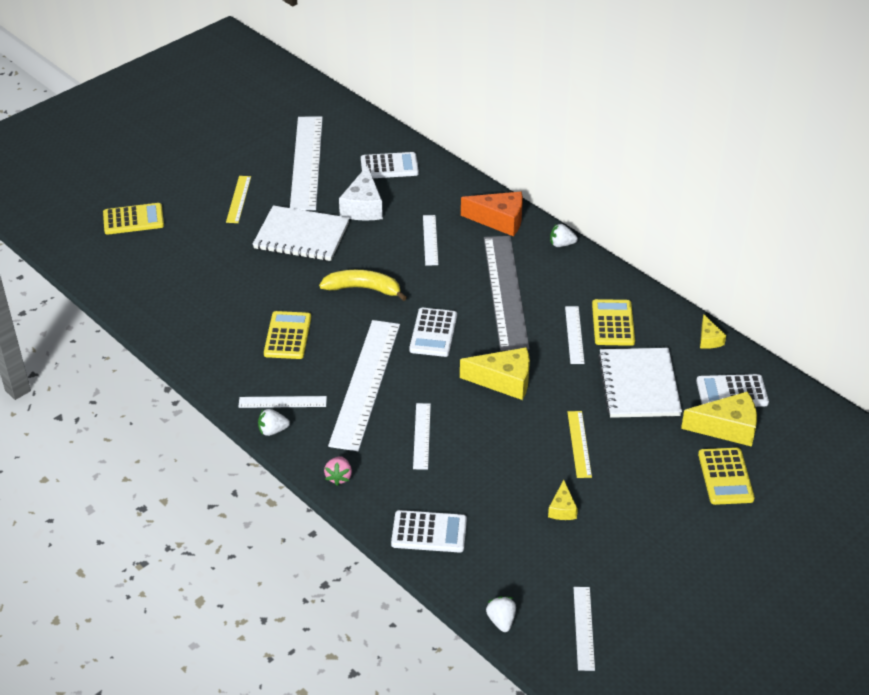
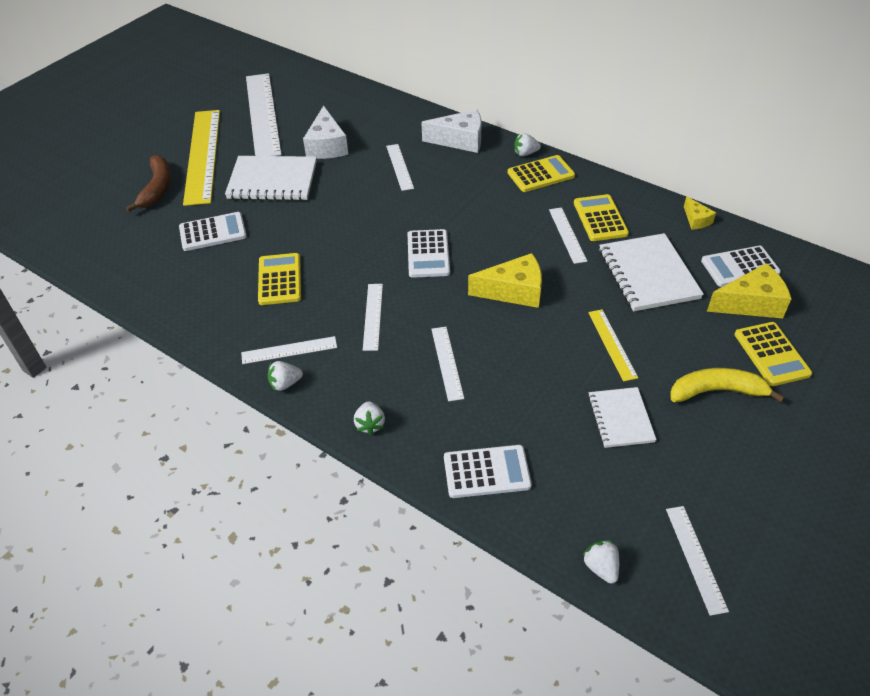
camera: 10 degrees left, 5 degrees up
yellow calculator [103,203,164,235] -> yellow calculator moved to [508,155,575,192]
yellow ruler [226,176,251,223] -> yellow ruler [183,110,220,206], size x2.11
yellow banana [319,270,407,301] -> yellow banana moved to [670,368,785,402]
pink strawberry [324,456,352,486] -> white strawberry [354,401,385,435]
white ruler [328,320,400,451] -> white ruler [363,284,383,351], size x0.47
white calculator [361,152,419,178] -> white calculator moved to [179,212,247,251]
orange cheese [461,192,523,236] -> white cheese [421,109,482,153]
grey ruler [484,236,529,351] -> none
yellow cheese [548,480,578,520] -> white notebook [588,387,657,448]
none -> brown banana [126,155,171,212]

